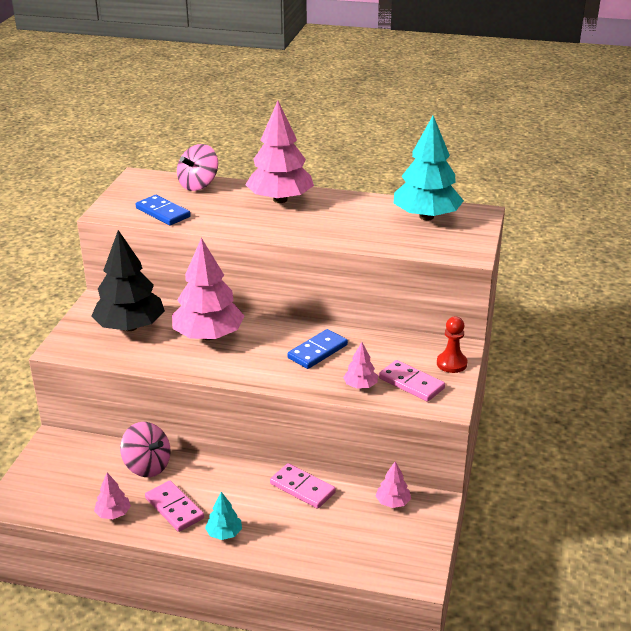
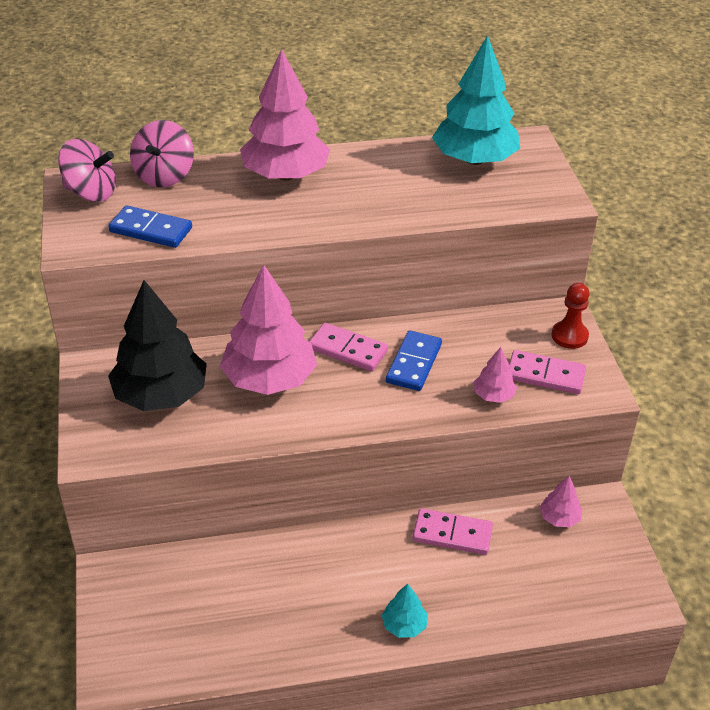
camera: 25 degrees left, 10 degrees up
pink tree [94,473,131,519] -> none
pink spinning top [120,422,171,477] -> pink spinning top moved to [58,139,116,202]
pink domino [145,481,204,532] -> pink domino moved to [309,323,388,371]

